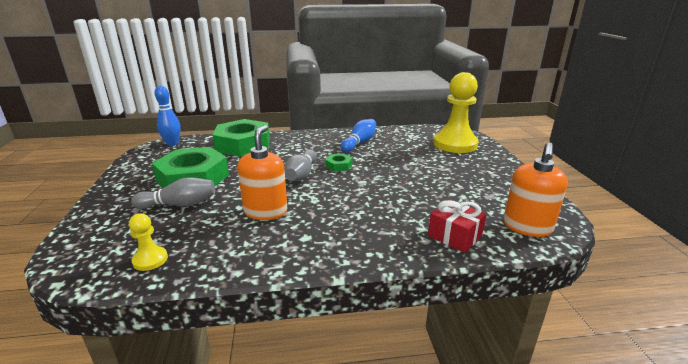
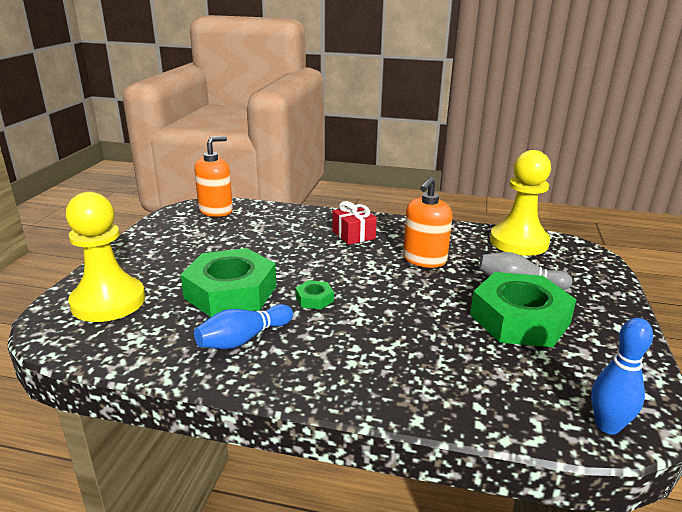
camera: 160 degrees left, 0 degrees up
yellow pawn [129,213,168,271] -> yellow pawn [490,150,551,256], size x2.21
green nut [213,119,270,157] -> green nut moved to [181,248,276,317]
grey bowling pin [284,150,317,181] -> none
red gift [428,200,486,253] -> red gift moved to [332,201,377,245]

